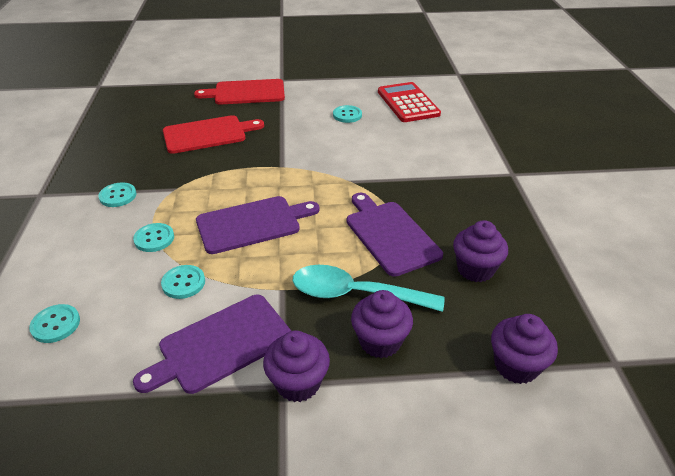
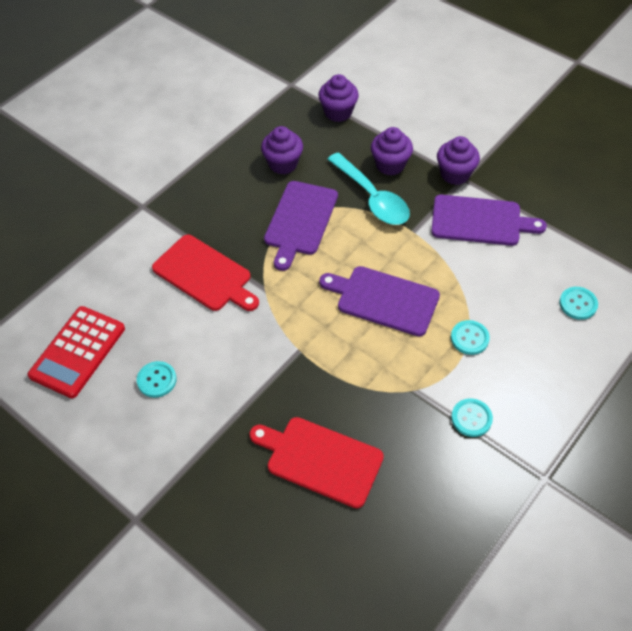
camera: 135 degrees left, 15 degrees up
turquoise button [161,265,205,299] -> none
red cutting board [194,79,285,105] -> red cutting board moved to [152,235,259,311]

